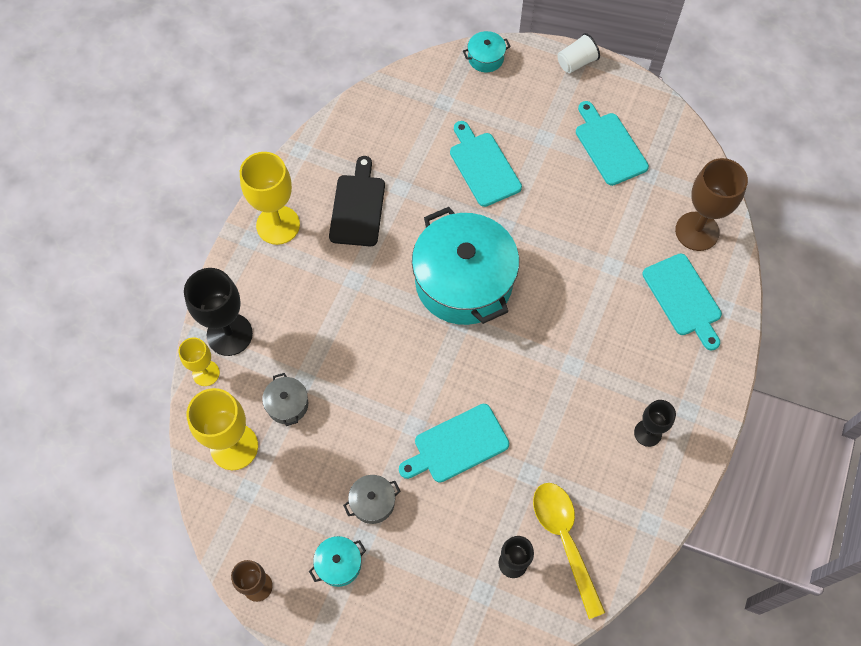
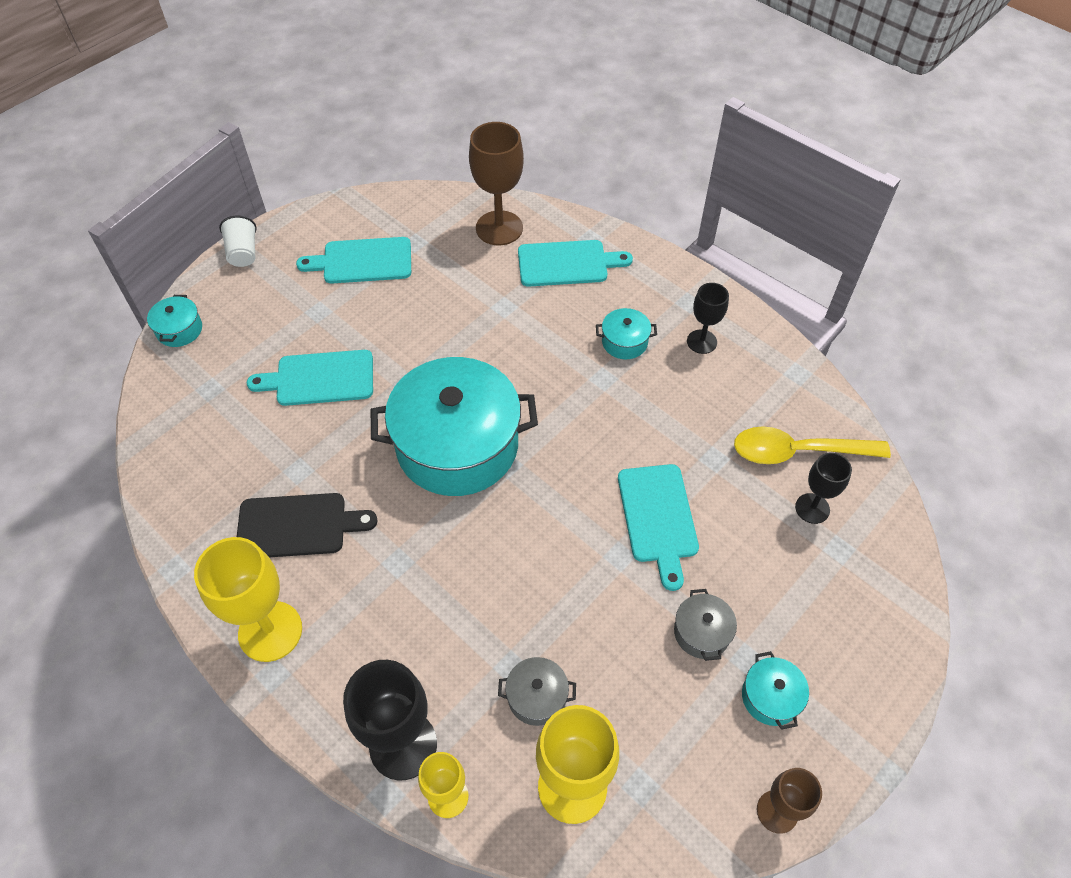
camera: 70 degrees left, 10 degrees down
black cutting board [329,156,385,246] -> black cutting board turned 150 degrees clockwise [237,493,378,557]
none -> turquoise pot [596,308,657,359]

